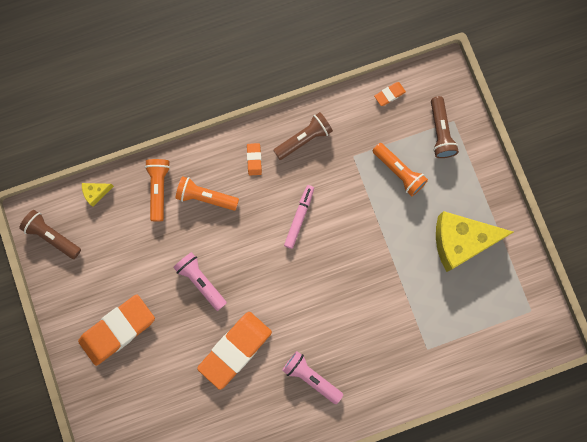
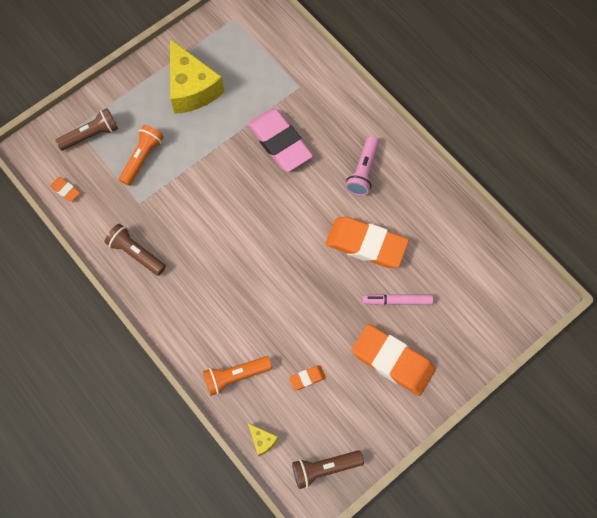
camera: 110 degrees left, 10 degrees down
brown flashlight [19,210,81,259] -> brown flashlight turned 60 degrees clockwise [292,450,364,489]
pink flashlight [173,252,227,311] -> none
orange flashlight [175,176,239,211] -> none
orange eraser [247,143,262,175] -> orange eraser moved to [289,365,326,391]
pink marker [284,185,314,249] -> pink marker moved to [362,294,434,305]
none -> pink eraser [248,109,313,172]

